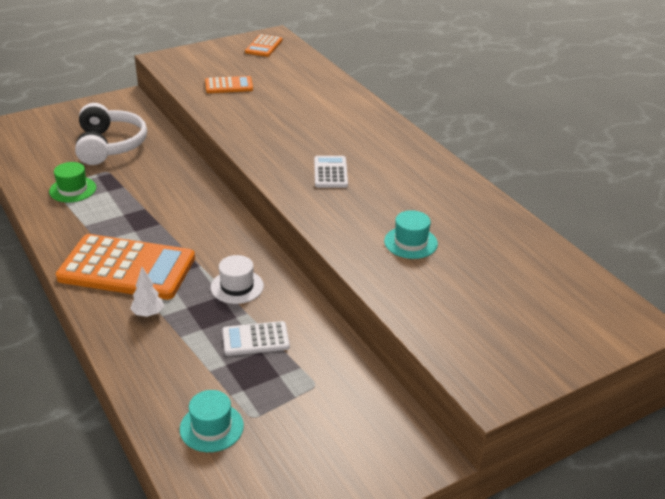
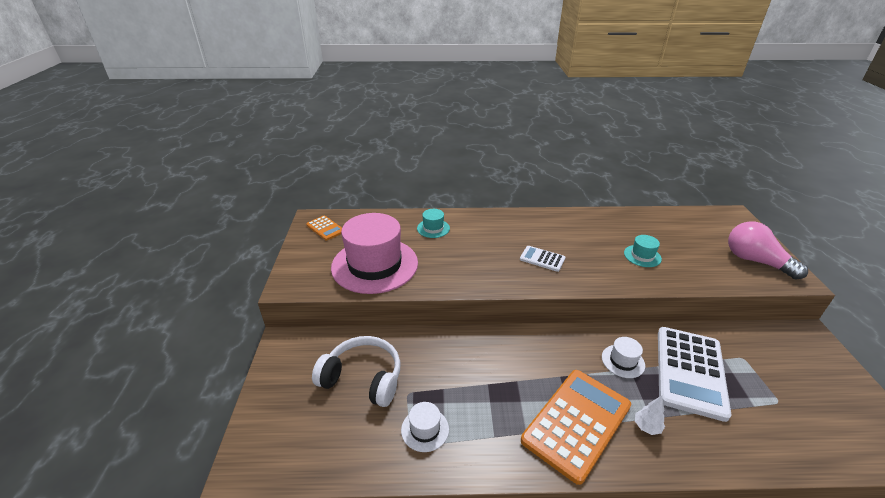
camera: 60 degrees left, 0 degrees up
green hat [49,162,96,202] -> white hat [401,402,449,452]
turquoise hat [180,390,244,452] -> turquoise hat moved to [417,209,450,238]
orange calculator [205,76,253,93] -> pink hat [331,213,418,294]
white calculator [222,321,290,356] -> white calculator [658,327,731,422], size x2.07
none -> pink light bulb [728,221,808,280]

